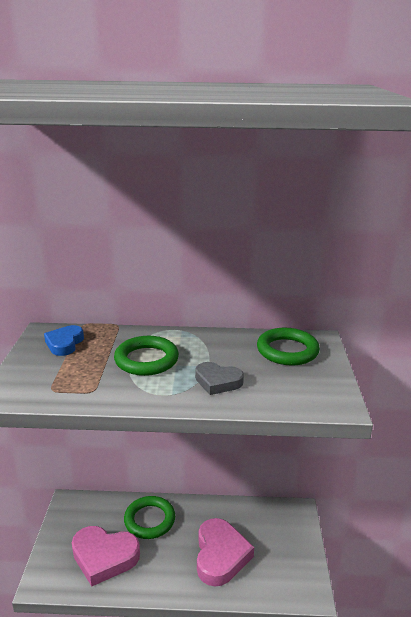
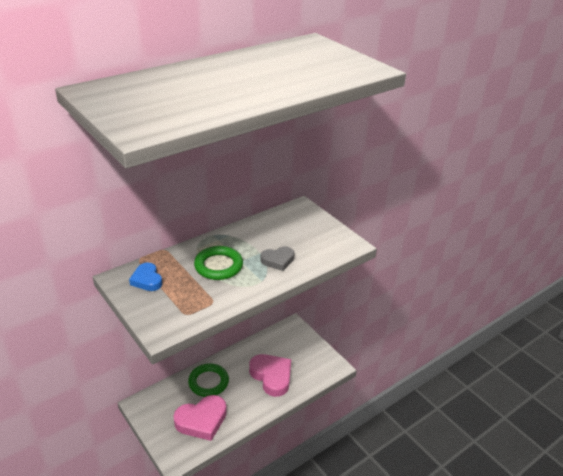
camera: 40 degrees left, 10 degrees up
green ring [257,328,320,365] -> none

